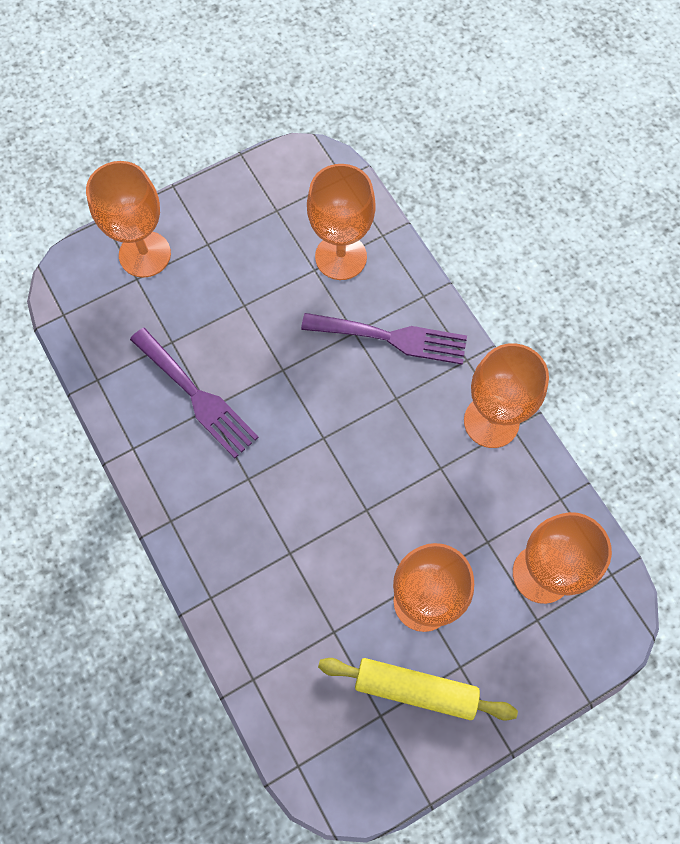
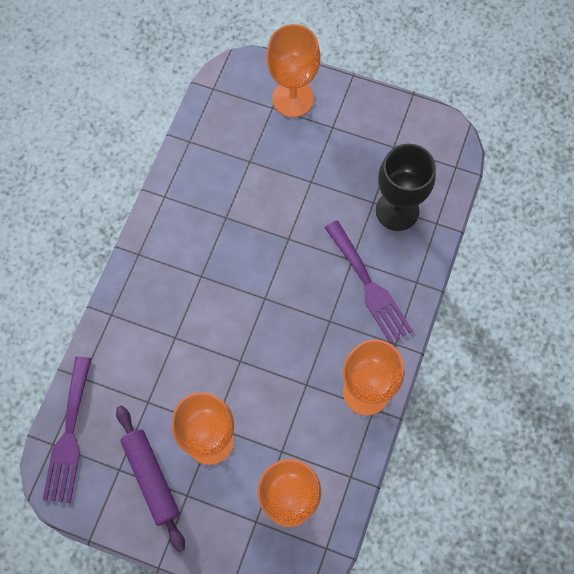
camera: 50 degrees right, 0 degrees up
purple fork [130,328,259,458] -> purple fork moved to [42,356,91,503]
orange goblet [307,164,376,280] -> black goblet [376,144,436,231]
yellow rolling pin [318,658,518,721] -> purple rolling pin [116,405,185,552]

